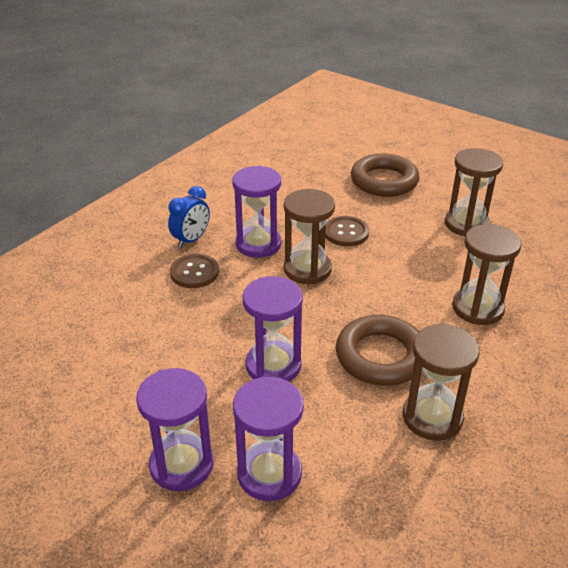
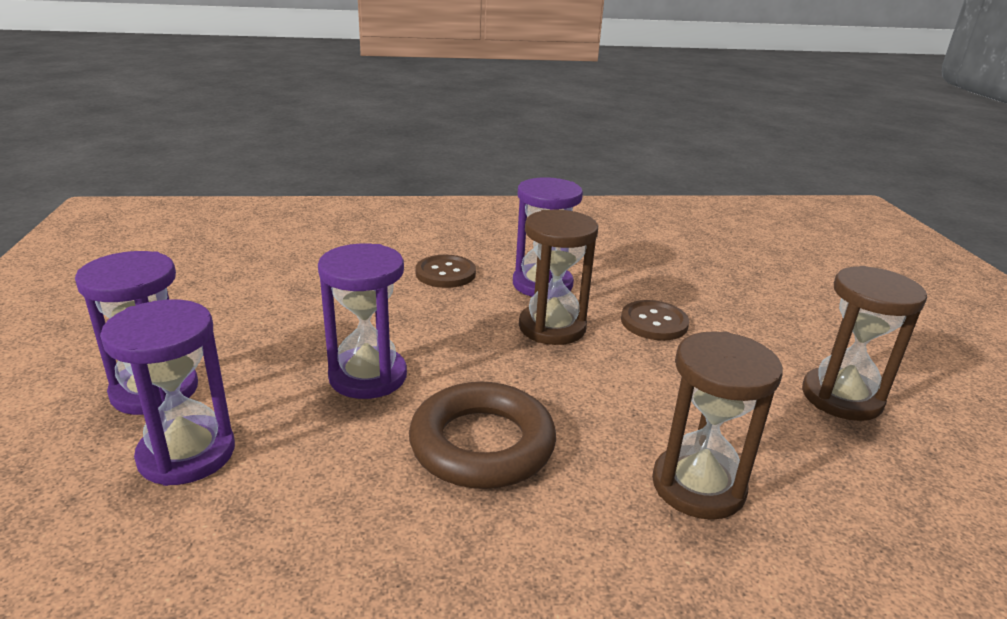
camera: 45 degrees right, 10 degrees down
blue clock [168,186,210,248] -> none
brown ring [351,153,420,197] -> none
brown hourglass [403,324,480,441] -> none

